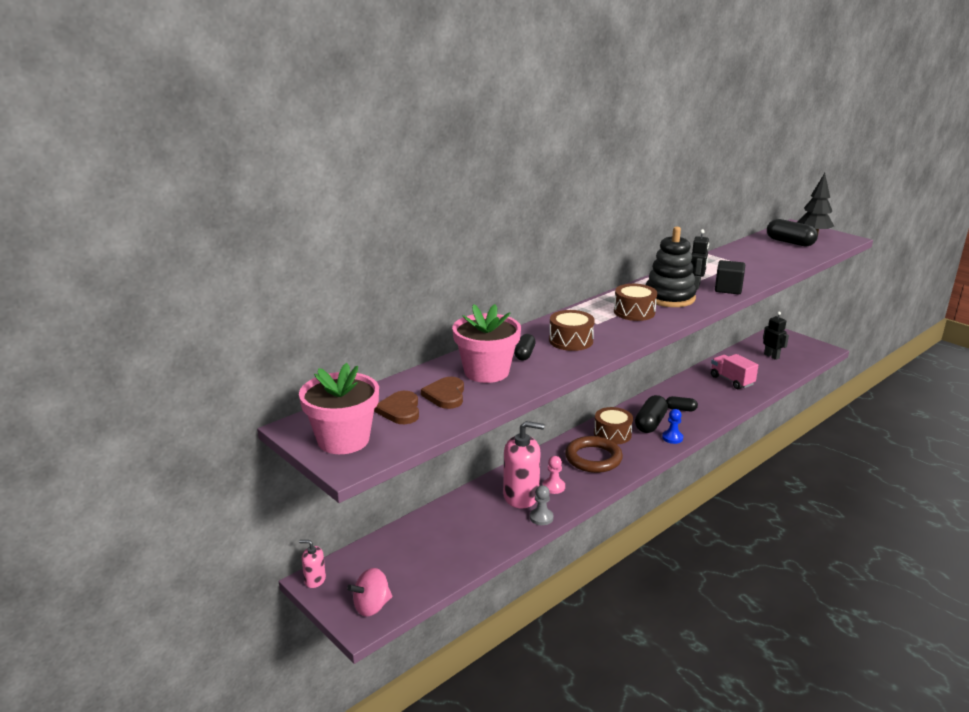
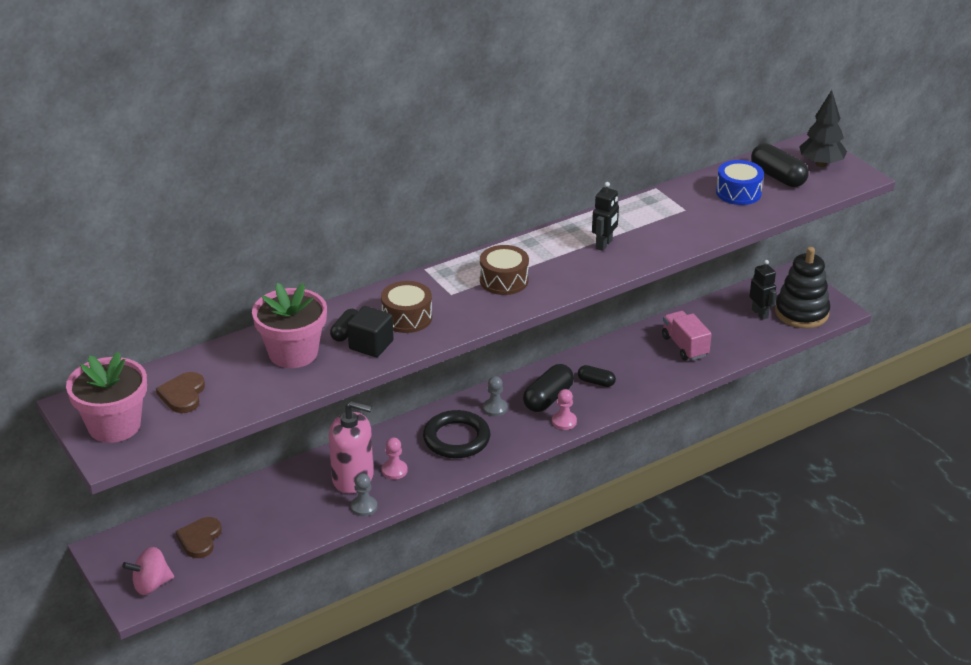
camera: 10 degrees right, 10 degrees up
pink soap dispenser [299,540,326,588] -> none
brown heart [421,377,464,409] -> brown heart moved to [176,517,222,558]
brown ring [565,436,623,473] -> black ring [423,410,490,458]
brown drum [594,407,633,445] -> grey pawn [483,376,508,417]
black stacking toy [646,227,697,307] -> black stacking toy moved to [775,247,830,328]
blue pawn [662,409,683,444] -> pink pawn [552,389,577,430]
black cube [715,260,745,294] -> black cube moved to [347,306,394,357]
none -> blue drum [716,160,764,205]

